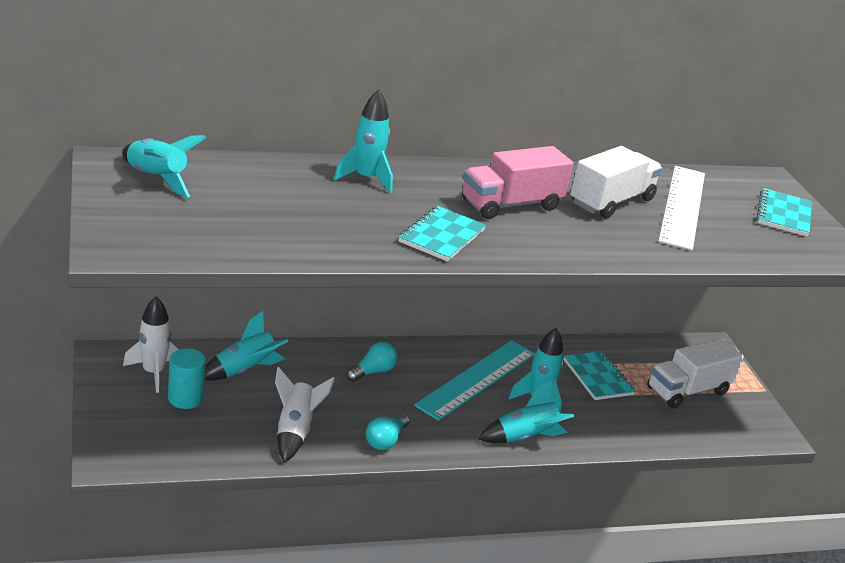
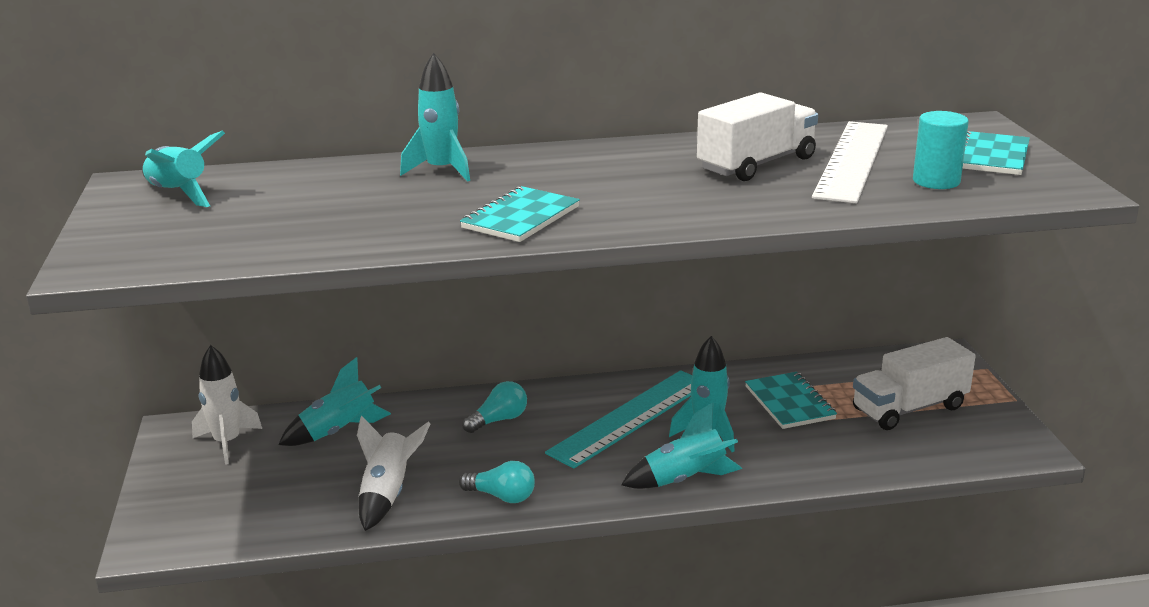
camera: 10 degrees right, 5 degrees down
turquoise cylinder [168,348,206,409] -> turquoise cylinder moved to [913,111,969,189]
turquoise light bulb [366,414,410,450] -> turquoise light bulb turned 105 degrees counterclockwise [459,461,535,503]
pink truck [462,146,574,219] -> none

